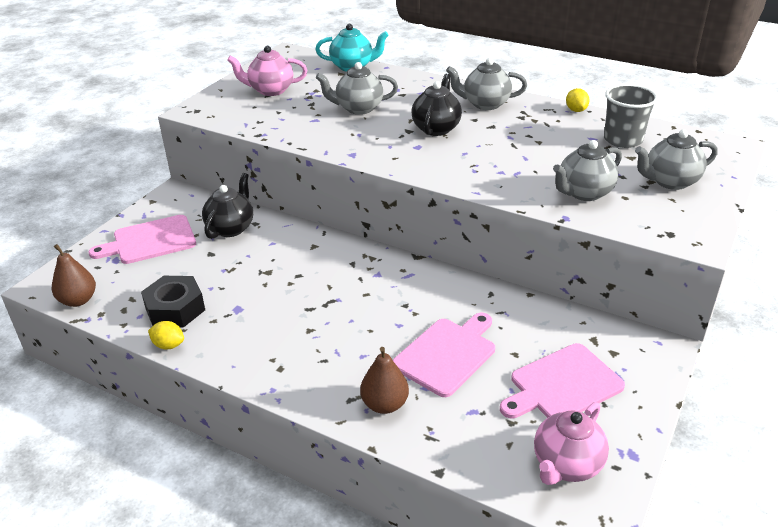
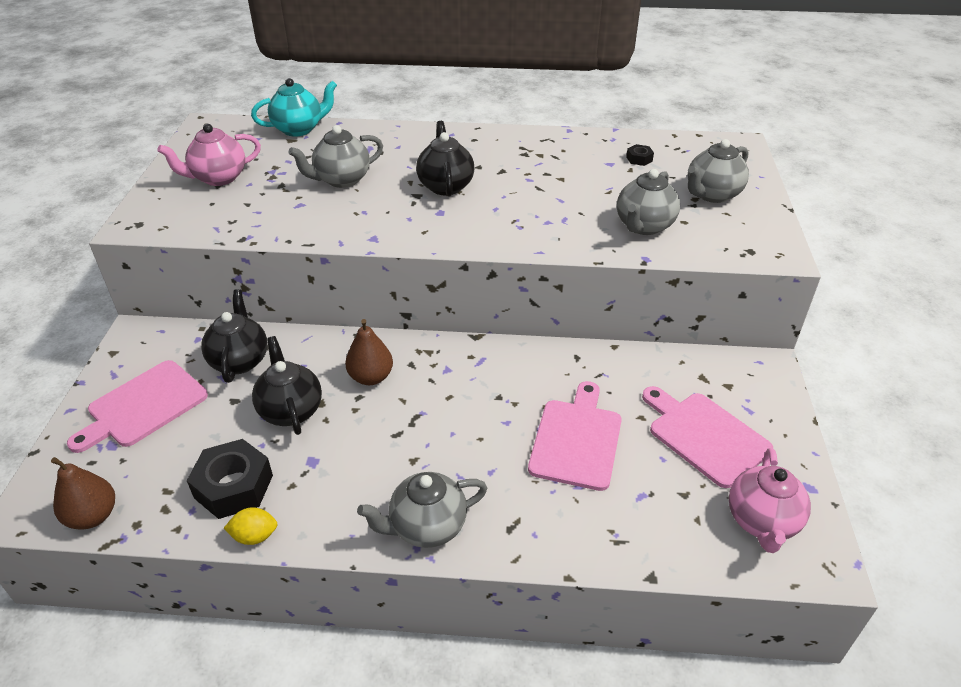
camera: 25 degrees left, 5 degrees up
brown pear [360,347,409,414] -> brown pear moved to [345,319,393,385]
grey teapot [446,58,527,110] -> grey teapot moved to [357,472,487,548]
pink cutting board [500,343,625,418] -> pink cutting board turned 105 degrees clockwise [642,386,773,488]
yellow lemon [566,88,590,112] -> none
grey cup [604,84,658,148] -> black nut [626,144,654,166]
none -> black teapot [252,336,322,435]

